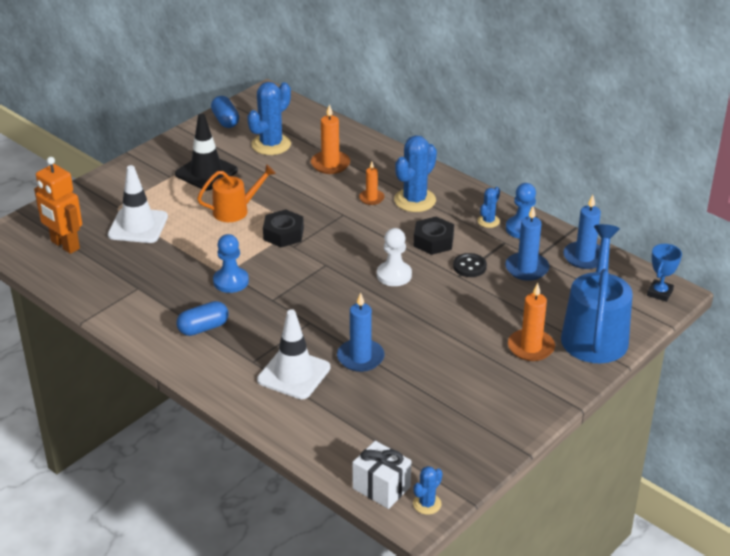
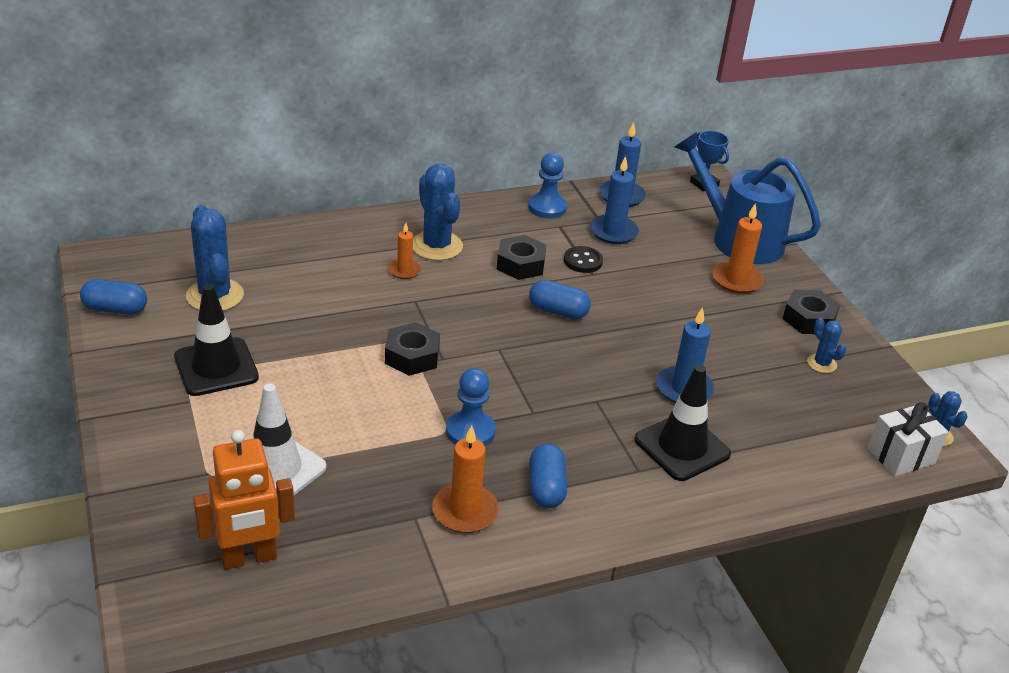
camera: 65 degrees left, 0 degrees up
orange watering can [197,164,276,222] -> none
white traffic cone [257,309,331,399] -> black traffic cone [635,365,731,481]
orange candle [311,104,350,174] -> orange candle moved to [432,425,499,533]
white pawn [377,228,412,286] -> blue capsule [529,280,591,319]
blue cactus [478,187,500,228] -> blue cactus moved to [807,318,846,373]
none -> black nut [782,290,840,334]

